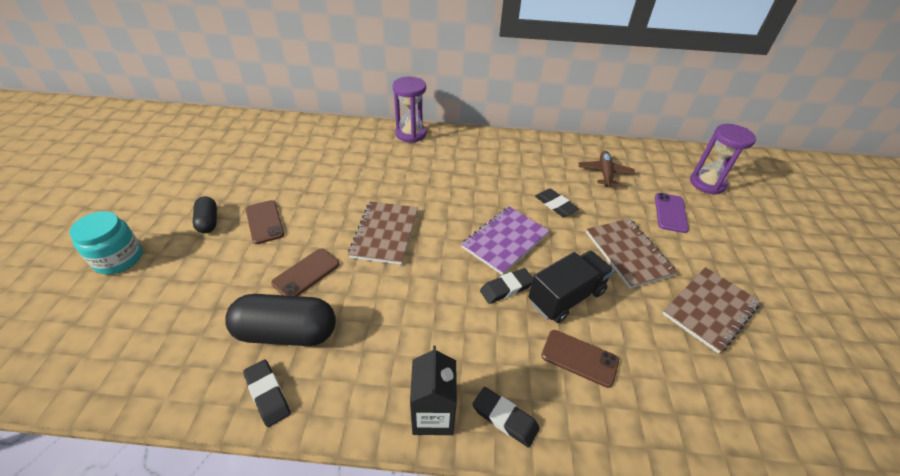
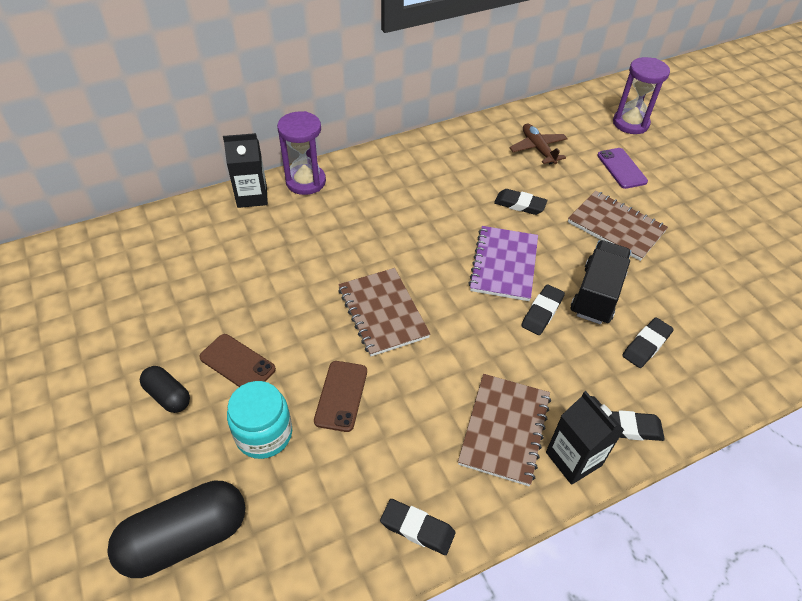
camera: 30 degrees left, 5 degrees up
turquoise jar [69,211,143,274] -> turquoise jar moved to [227,381,292,459]
black capsule [225,294,336,346] -> black capsule moved to [107,481,245,578]
brown phone [541,330,619,388] -> black eraser [622,317,674,368]
brown notebook [662,267,761,354] -> brown notebook moved to [458,374,551,486]
none -> black carton [223,133,268,208]

